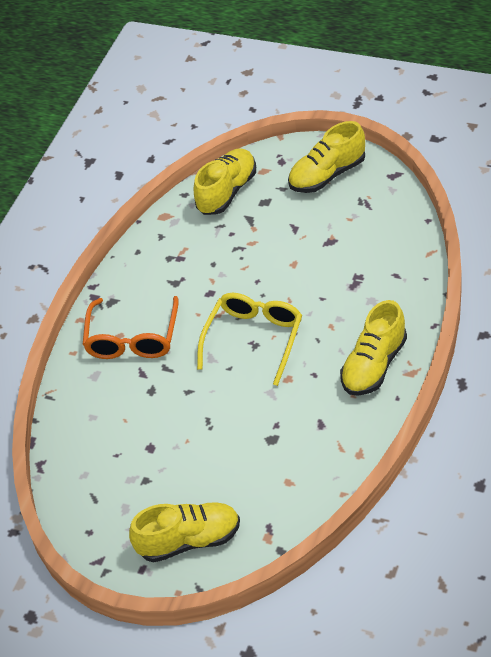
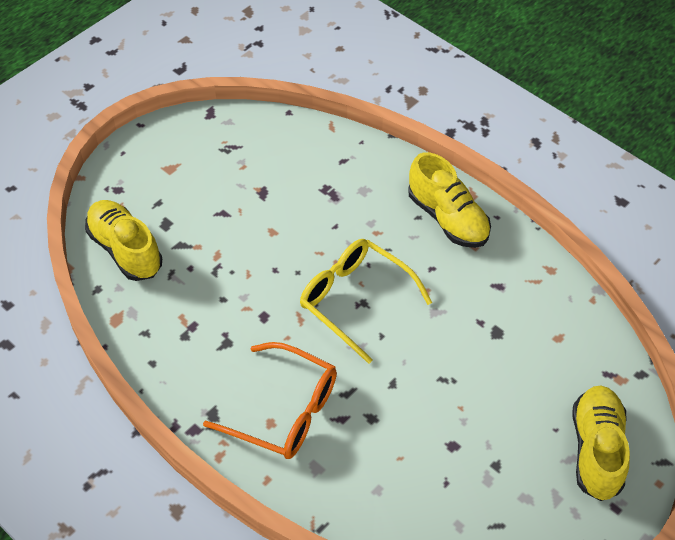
camera: 75 degrees left, 5 degrees up
yellow shoe [288,121,365,193] -> none

